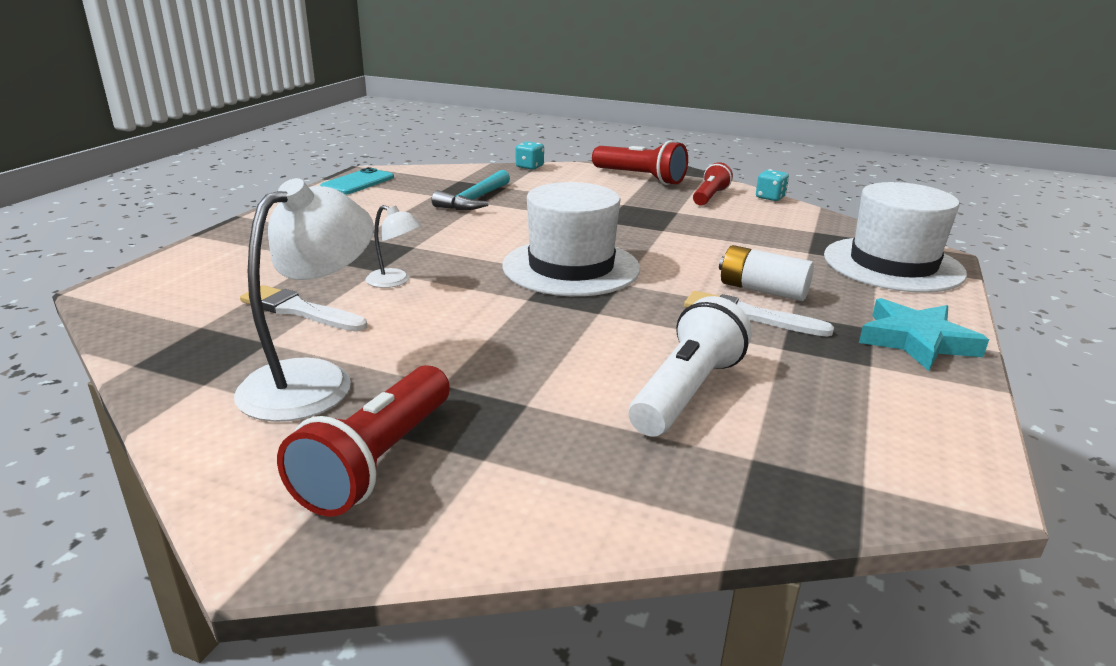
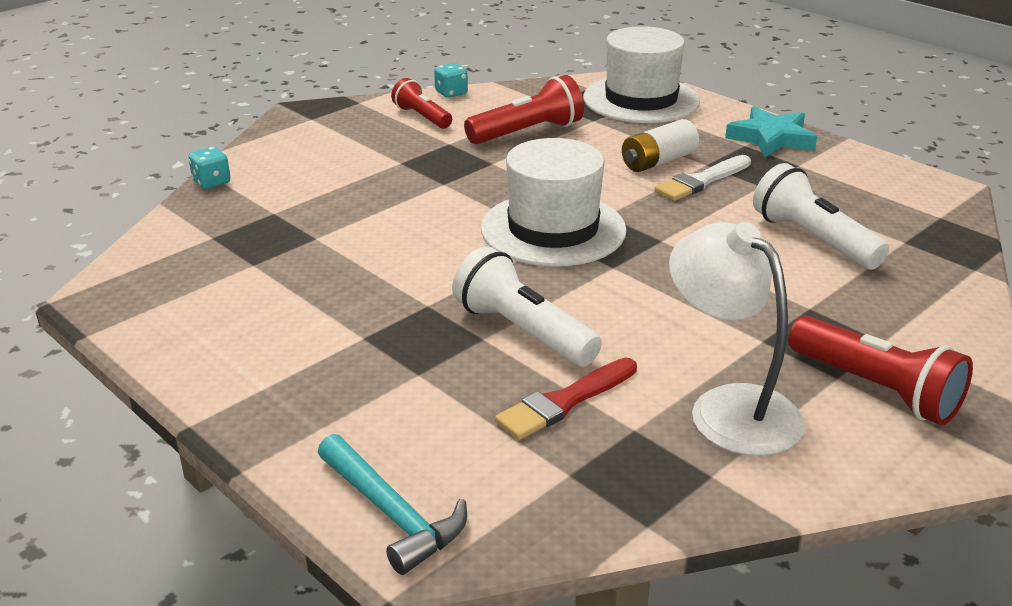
camera: 65 degrees left, 5 degrees up
white brush [240,285,367,332] -> red brush [495,357,637,440]
turquoise phone [320,167,394,194] -> none
white lamp [366,205,422,288] -> white flashlight [452,246,602,367]
turquoise hammer [432,170,510,210] -> turquoise hammer moved to [318,434,467,575]
red flashlight [592,141,688,185] -> red flashlight moved to [464,75,584,144]

